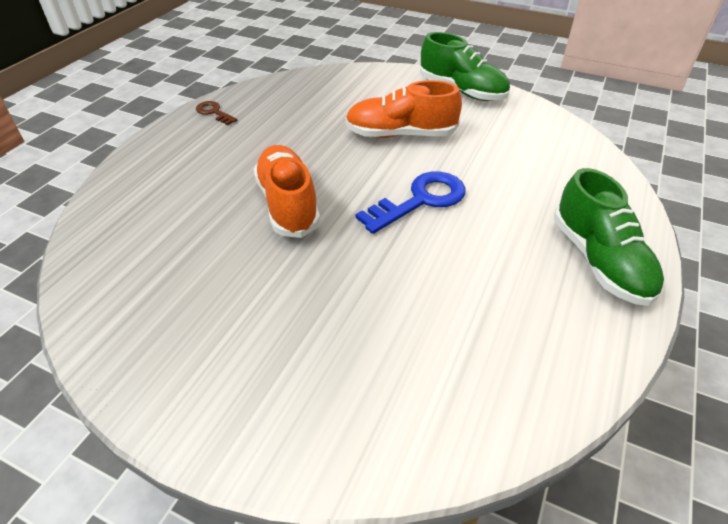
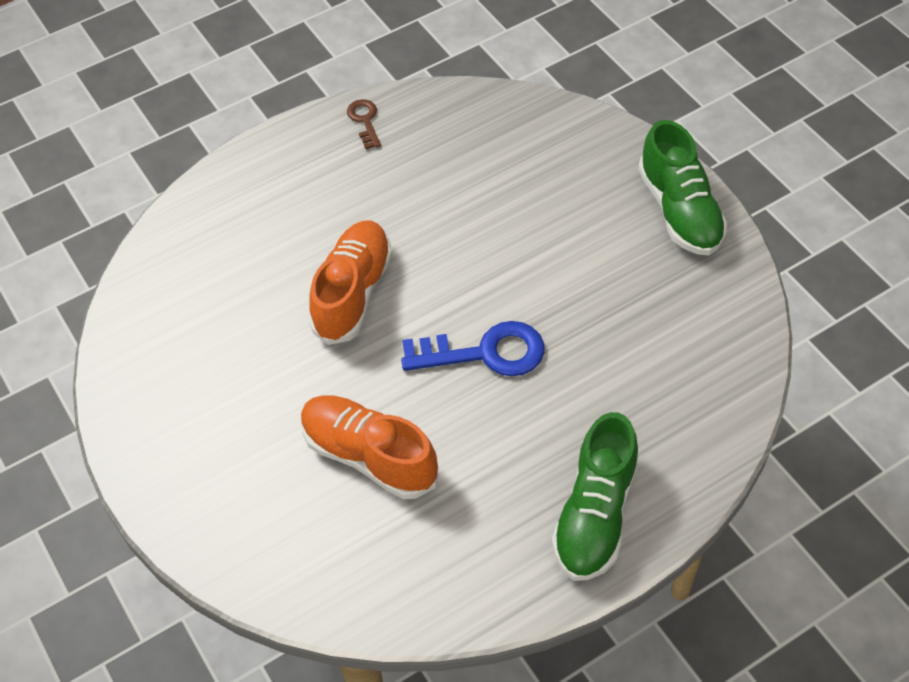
camera: 35 degrees right, 10 degrees up
orange shoe [345,80,462,138] -> orange shoe moved to [301,395,438,499]

